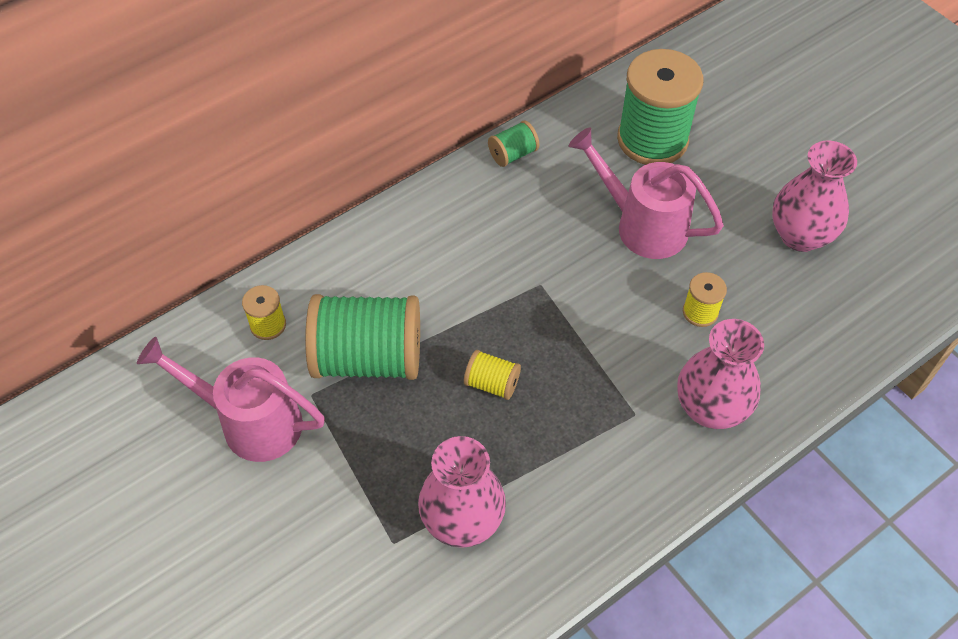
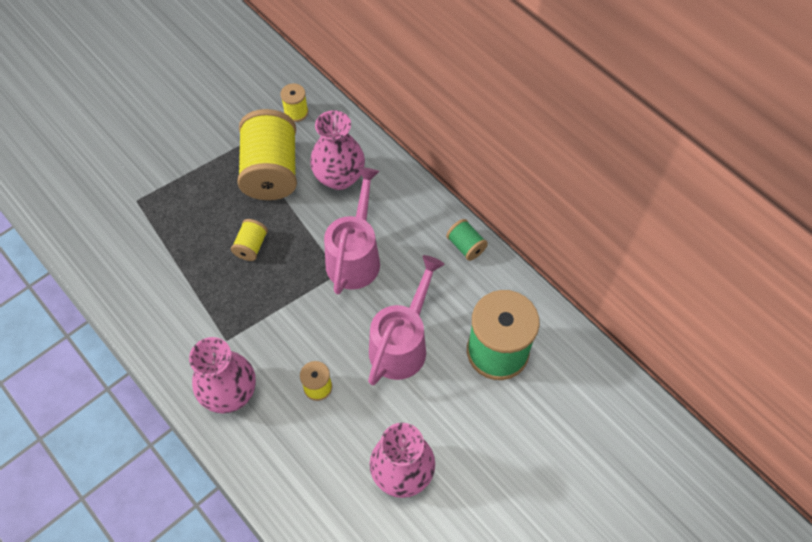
camera: 85 degrees right, 5 degrees up
pink watering can [137,337,325,462] -> pink watering can moved to [324,167,380,294]
green spool [305,294,420,380] -> yellow spool [237,109,297,200]
pink vase [418,436,506,548] -> pink vase moved to [310,110,365,190]

